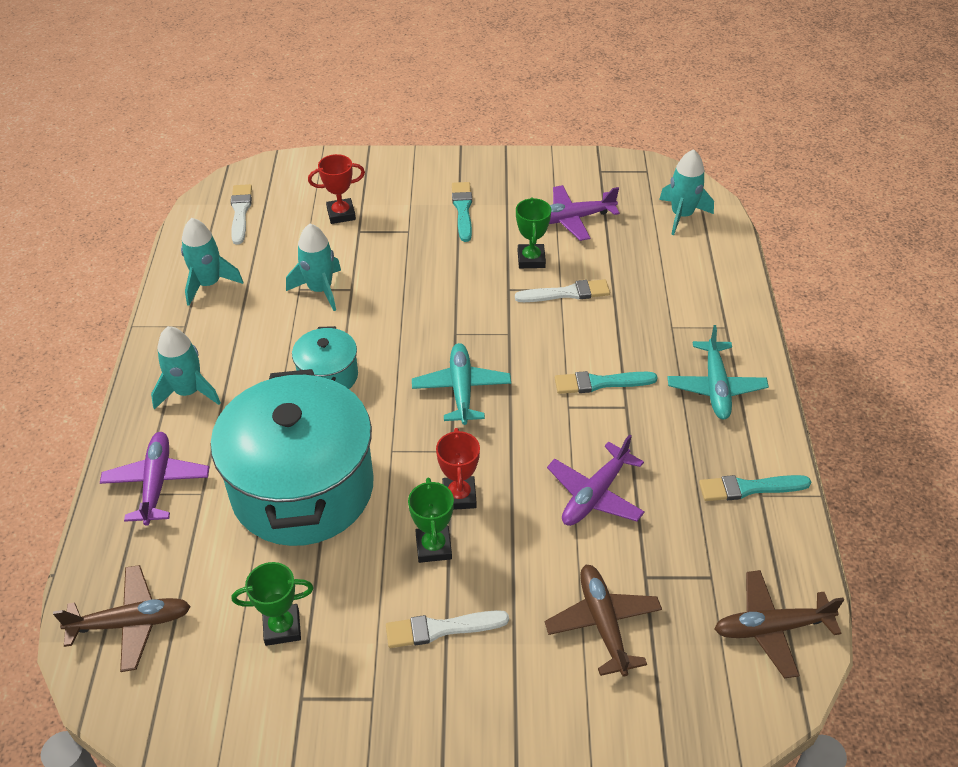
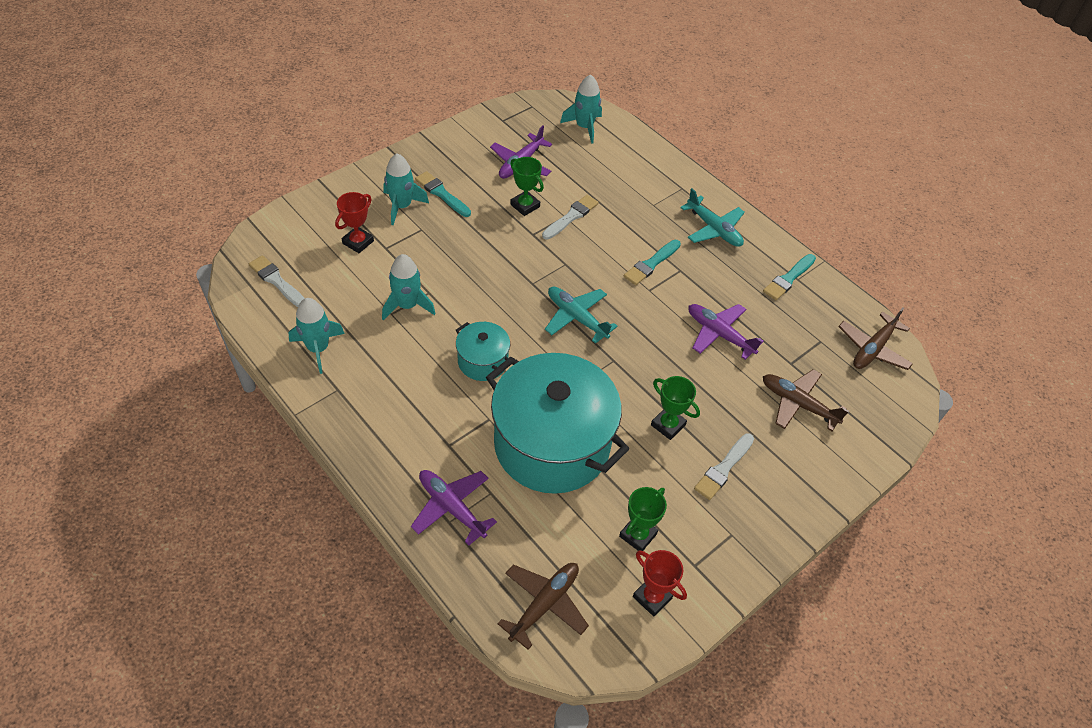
camera: 45 degrees left, 5 degrees up
turquoise rocket [151,326,221,410] -> turquoise rocket moved to [384,153,429,225]
red trophy [436,428,480,510] -> red trophy moved to [633,550,687,616]
purple plane [547,434,645,526] -> purple plane turned 135 degrees clockwise [688,304,764,360]

